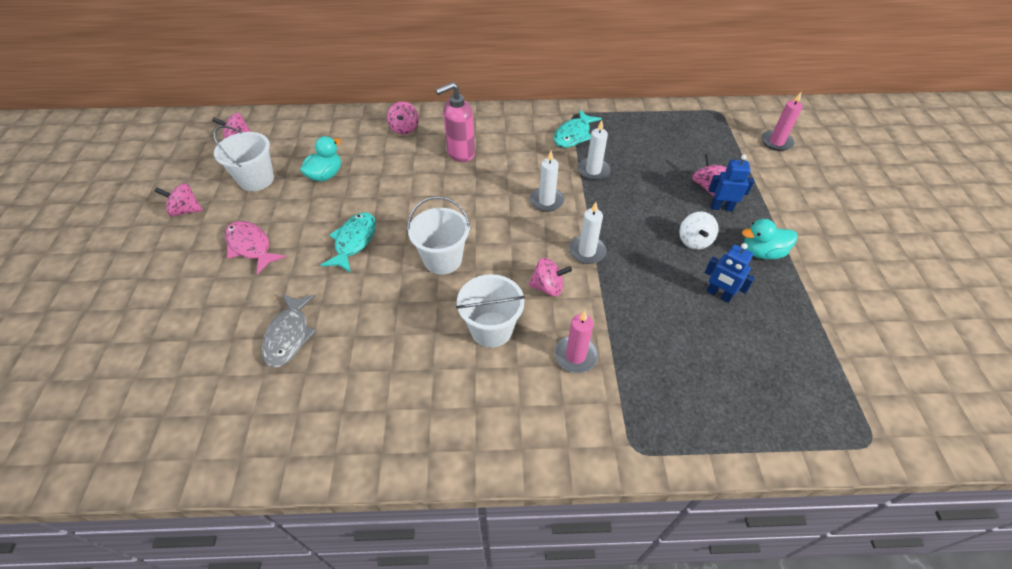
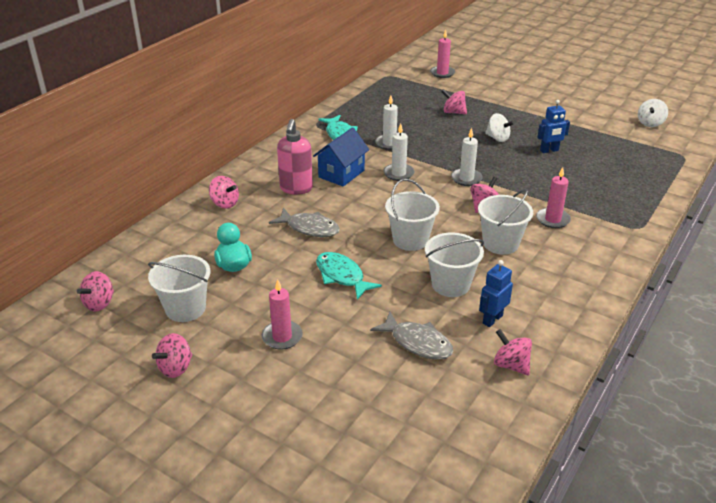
camera: 55 degrees left, 15 degrees down
pink fish [225,221,286,275] -> pink candle [262,279,303,350]
blue robot [708,155,754,211] -> blue robot moved to [479,260,513,327]
turquoise duck [742,219,797,259] -> none
none -> grey fish [269,208,340,237]
none -> blue house [313,127,369,187]
none -> white bucket [425,233,484,297]
none -> pink spinning top [494,329,532,375]
none -> white spinning top [638,99,668,127]

